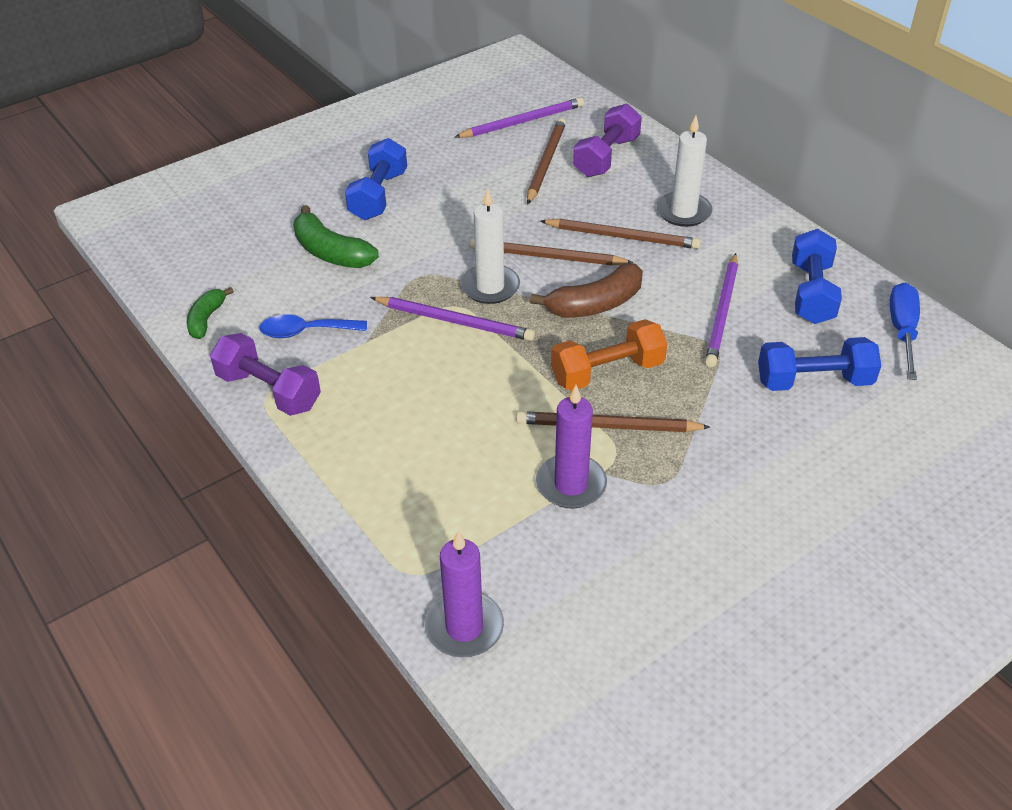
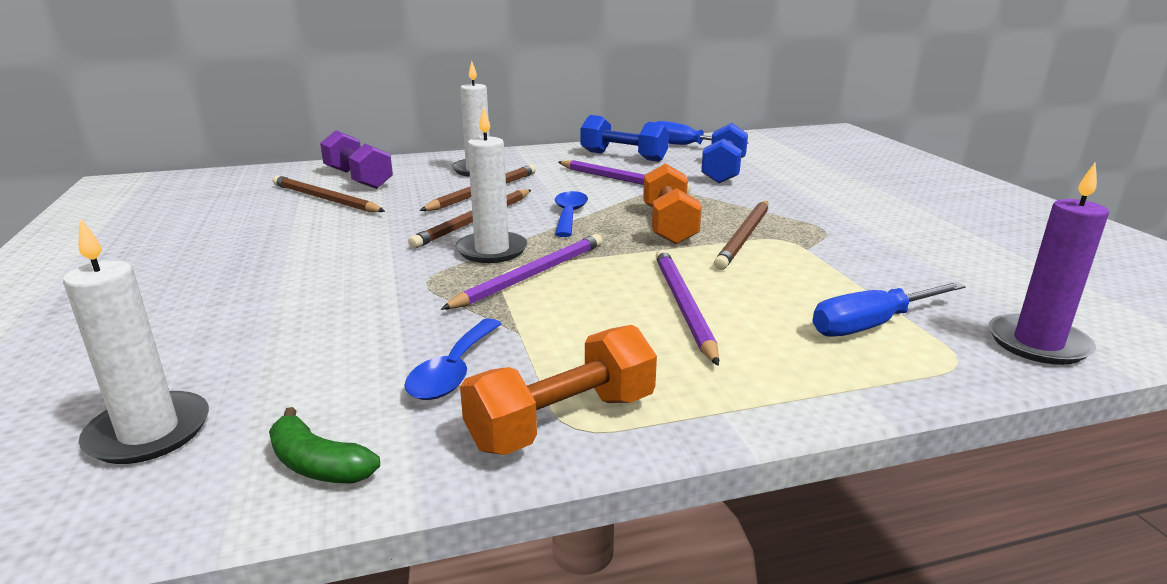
camera: 70 degrees left, 20 degrees down
purple dumbbell [210,333,321,416] -> orange dumbbell [460,325,657,455]
green banana [293,205,379,268] -> none
blue dumbbell [345,138,407,220] -> none
purple pencil [455,97,584,138] -> purple pencil moved to [656,249,719,366]
brown banana [530,263,643,318] -> blue spoon [555,191,588,237]
purple candle [536,385,607,509] -> none
none -> white candle [63,218,209,464]
none -> blue screwdriver [812,282,966,337]

